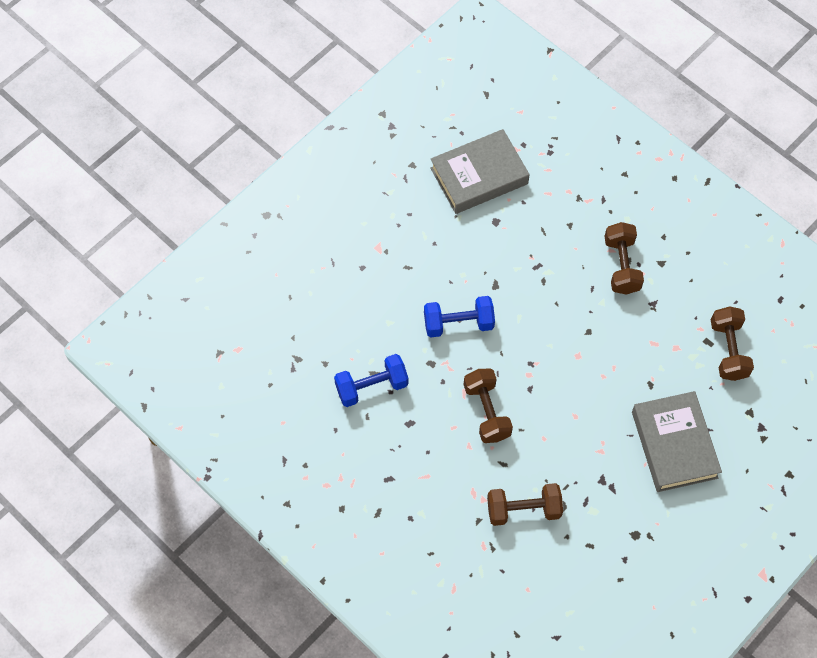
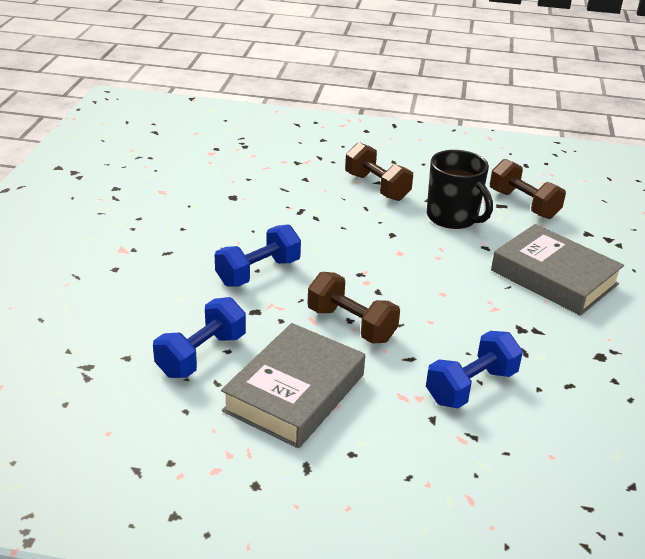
camera: 35 degrees left, 30 degrees down
grey book [430,129,530,214] -> grey book moved to [221,323,365,448]
brown dumbbell [487,483,563,526] -> blue dumbbell [426,331,523,408]
none -> black mug [427,150,493,229]

